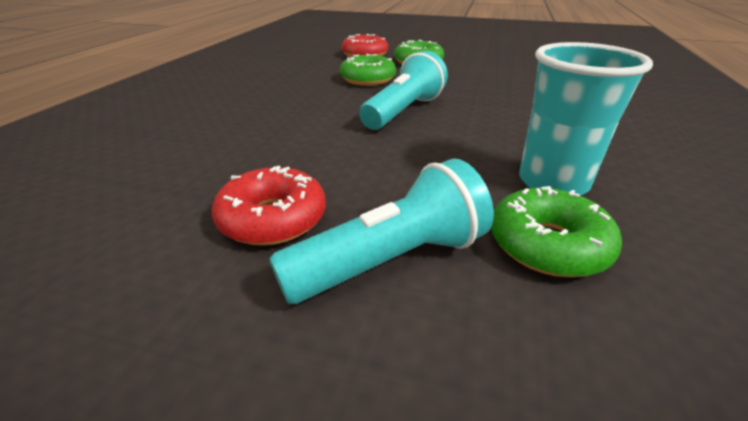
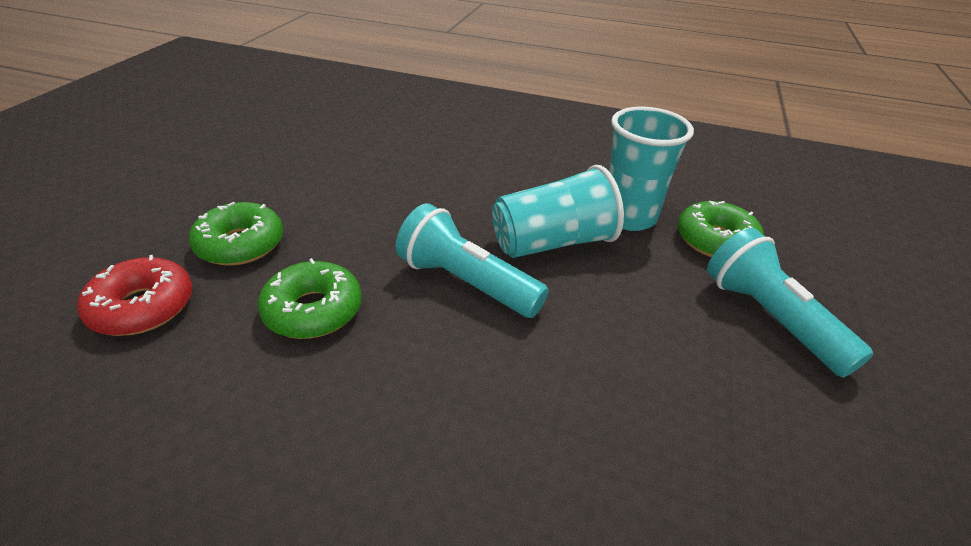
camera: 90 degrees left, 5 degrees up
red donut [212,166,326,246] -> none
none -> turquoise cup [492,165,624,258]

